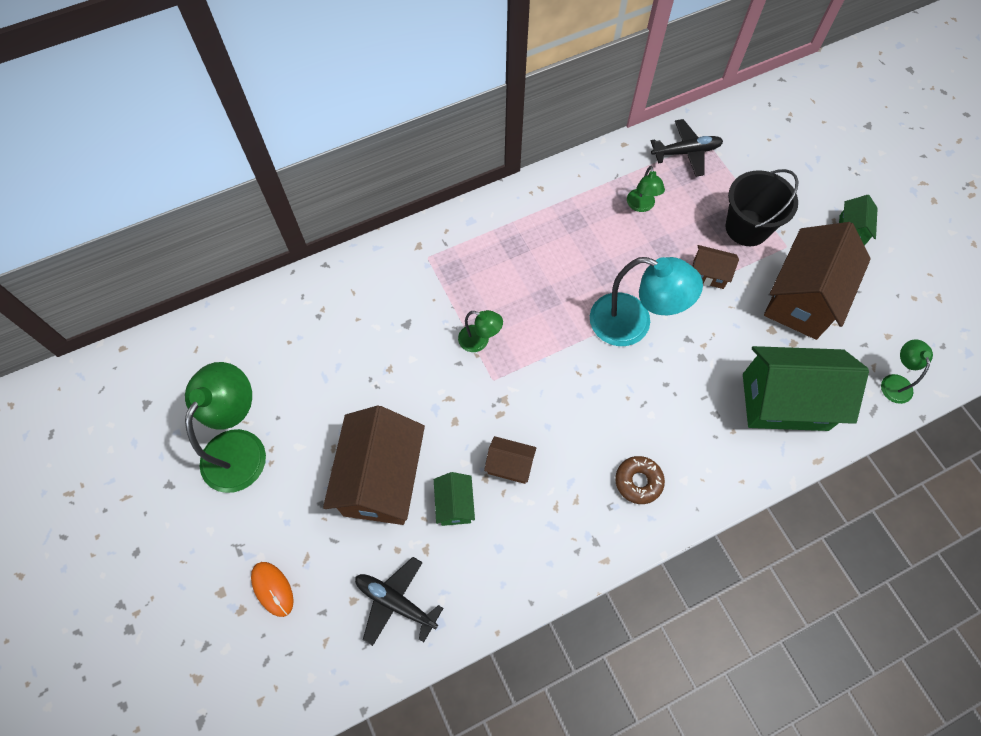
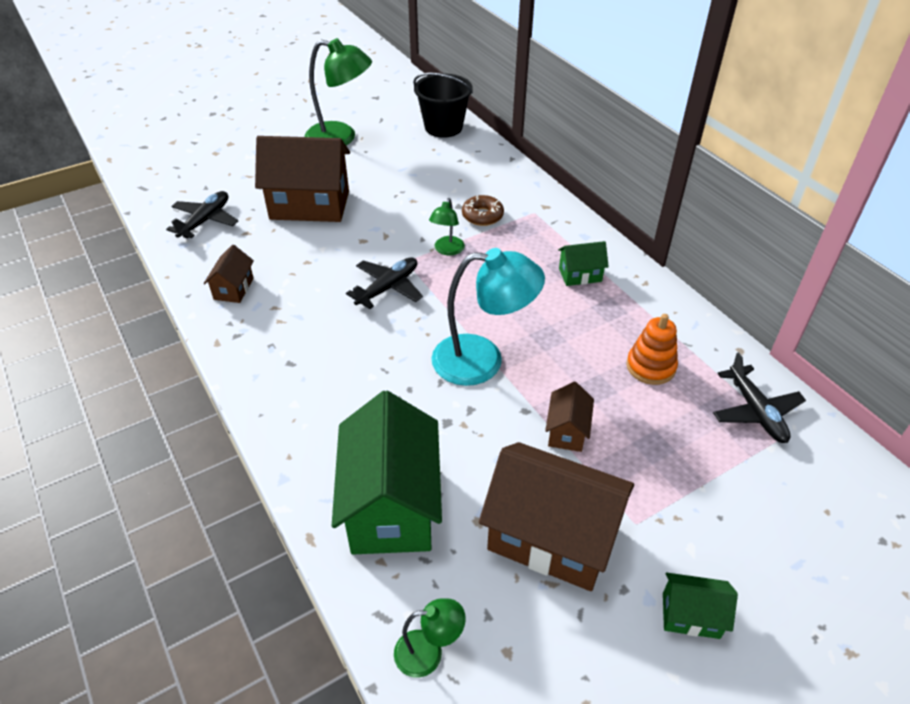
camera: 85 degrees right, 20 degrees down
orange mouse [251,562,294,617] -> none
green house [434,472,475,526] -> green house moved to [558,241,609,286]
brown house [484,436,537,484] -> brown house moved to [204,245,254,303]
turquoise lamp [590,257,703,346] -> turquoise lamp turned 105 degrees counterclockwise [432,248,545,386]
brown donut [615,456,665,504] -> brown donut moved to [462,195,504,226]
green lamp [627,166,665,212] -> orange stacking toy [626,314,678,385]
black bucket [725,169,799,246] -> black bucket moved to [413,73,473,138]
none -> black plane [346,257,423,309]

